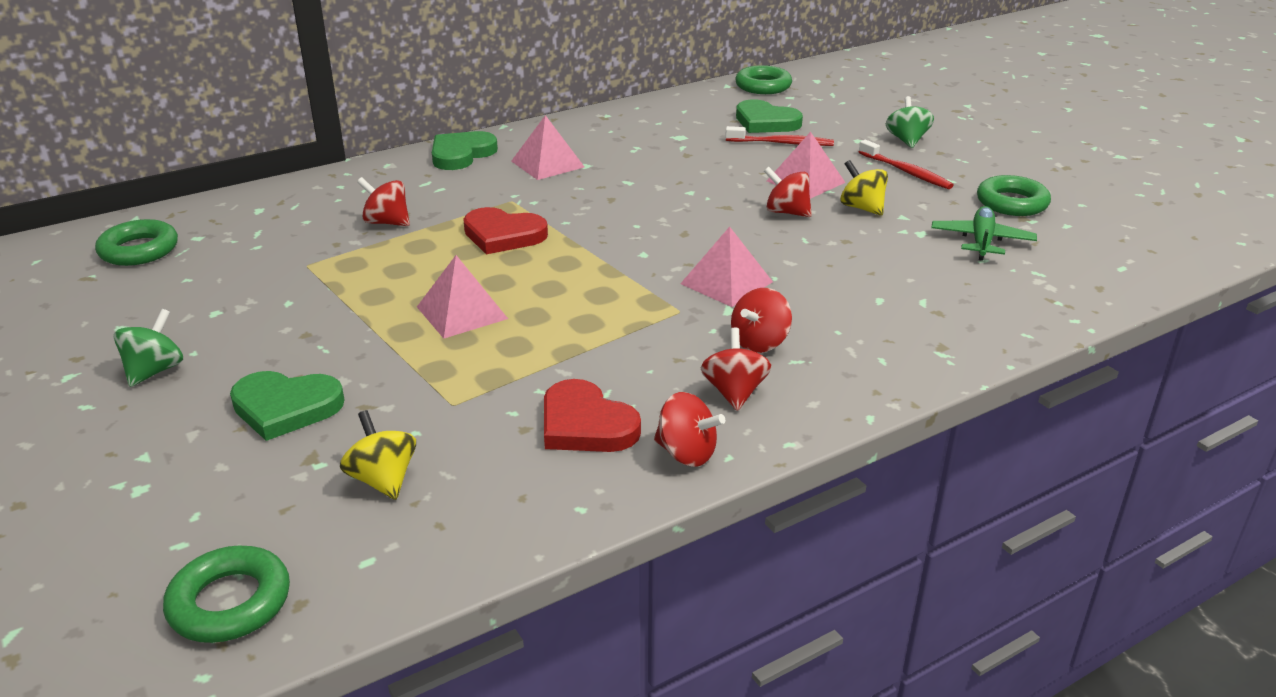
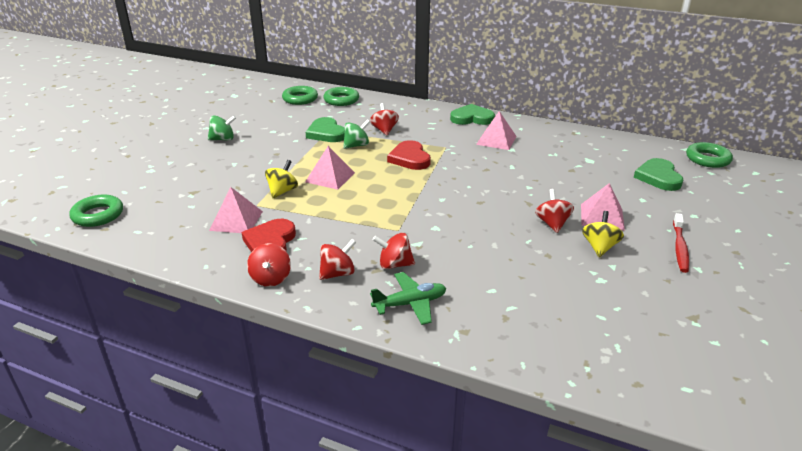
camera: 55 degrees right, 0 degrees up
green heart [230,371,345,441] -> green heart moved to [306,117,345,142]
yellow spinning top [340,410,416,500] -> yellow spinning top moved to [265,160,298,198]
pink pyramid [680,227,773,307] -> pink pyramid moved to [209,187,263,233]
red toothbrush [725,126,834,146] -> none
green spinning top [886,96,934,148] -> green spinning top moved to [343,119,370,149]
green plane [931,206,1037,261] -> green plane moved to [370,272,446,325]
green ring [977,175,1051,216] -> green ring moved to [323,87,359,106]

